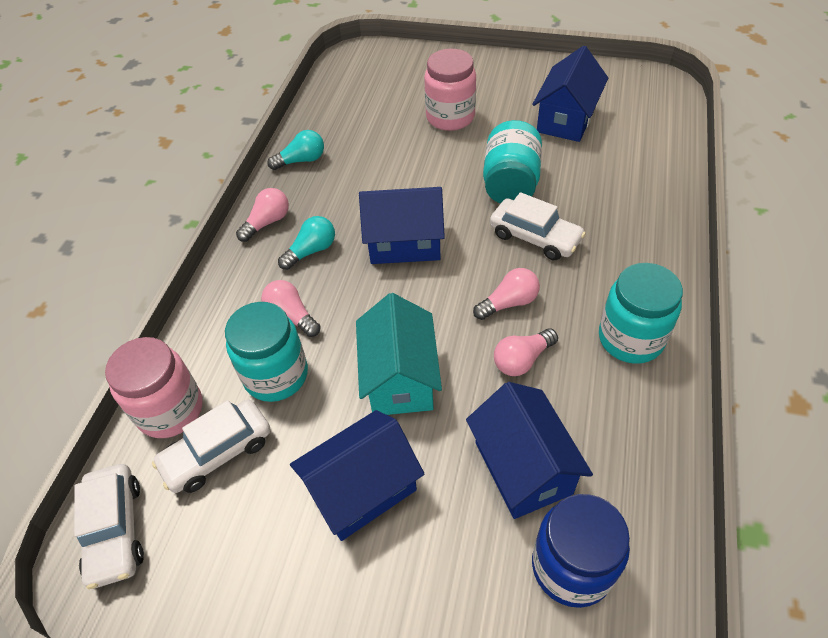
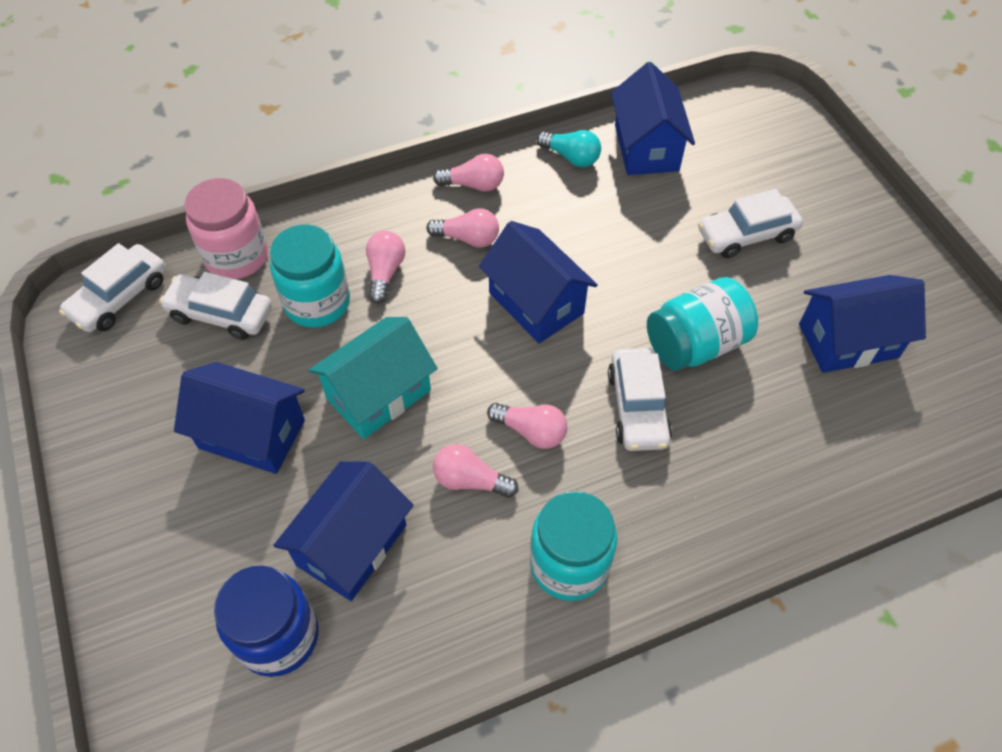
camera: 50 degrees right, 5 degrees up
turquoise light bulb [278,216,335,270] -> pink light bulb [426,208,499,248]
pink jar [424,49,476,131] -> white car [698,189,803,258]
none -> blue house [611,62,695,175]

